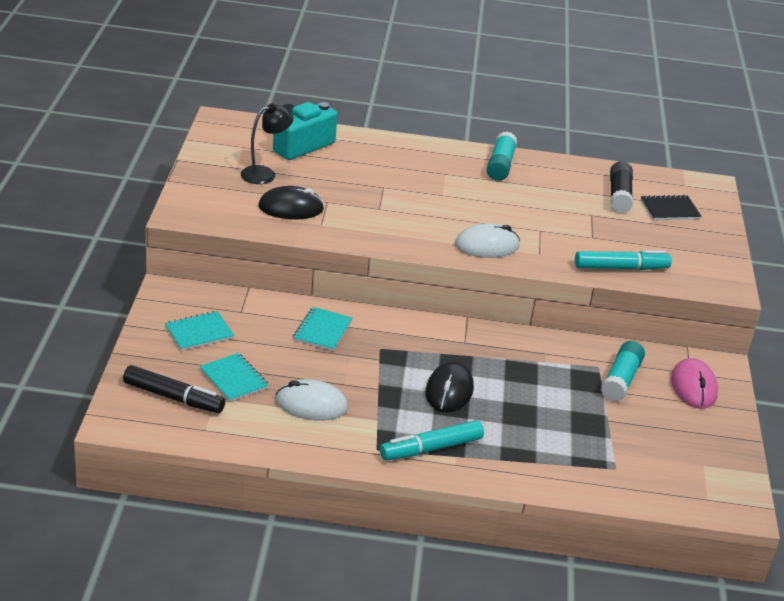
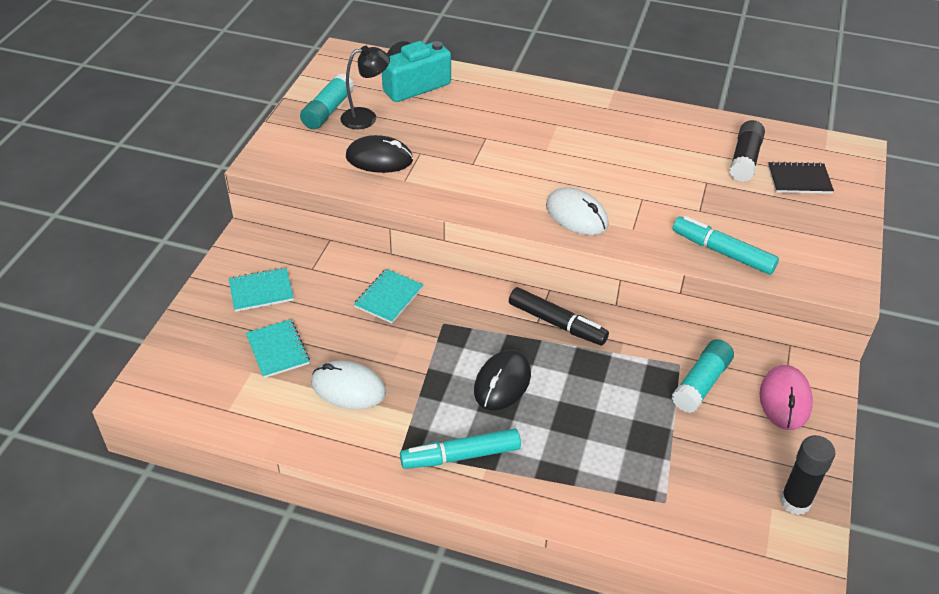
camera: 15 degrees right, 10 degrees up
black marker [123,365,225,413] -> black marker moved to [509,287,609,346]
white mouse [455,223,520,258] -> white mouse turned 45 degrees clockwise [546,187,609,235]
turquoise glue stick [487,131,517,181] -> turquoise glue stick moved to [300,73,354,129]
turquoise marker [575,250,672,270] -> turquoise marker turned 150 degrees counterclockwise [673,216,779,275]
none -> black glue stick [780,435,836,515]

